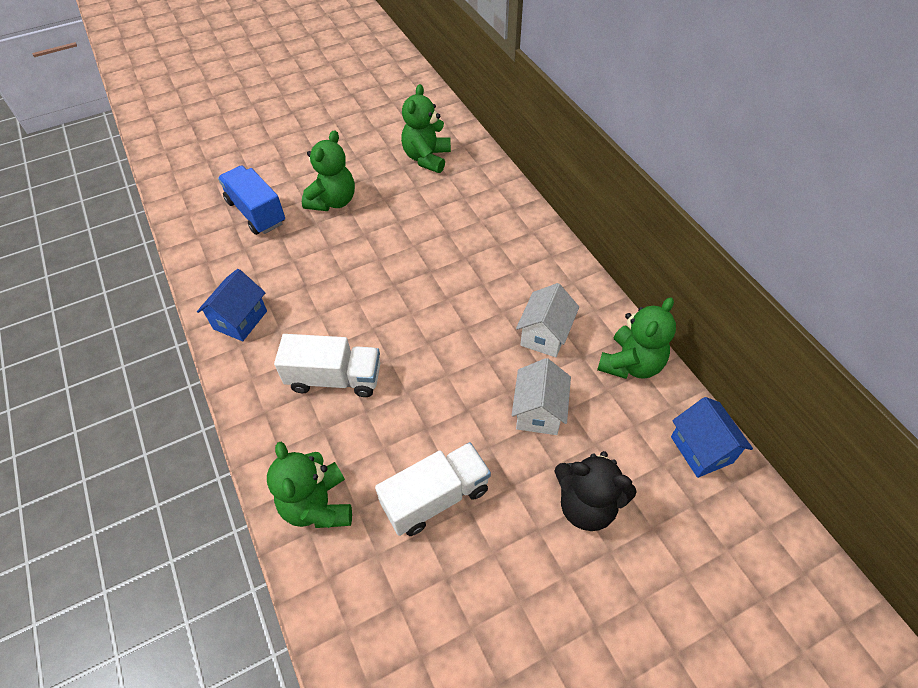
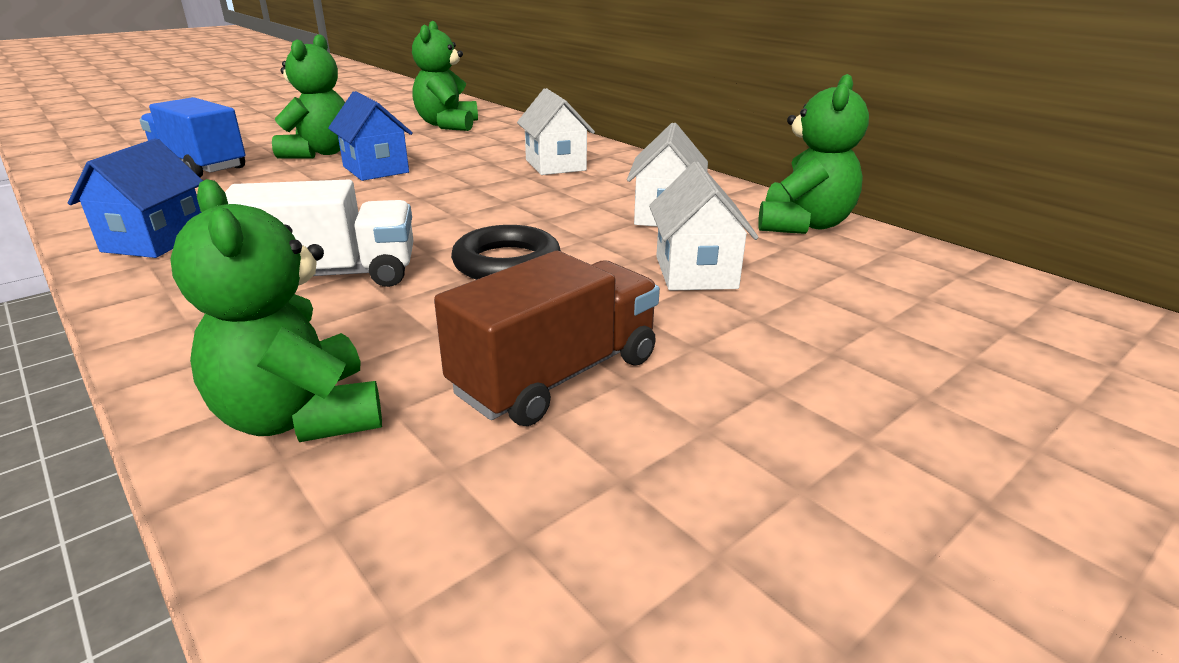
camera: 15 degrees left, 25 degrees down
white truck [375,442,491,536] -> brown truck [434,251,660,426]
black teddy bear [554,451,637,531] -> none
blue house [671,397,753,478] -> blue house moved to [328,91,413,181]
none -> black ring [451,225,561,280]
none -> white house [517,88,595,175]

